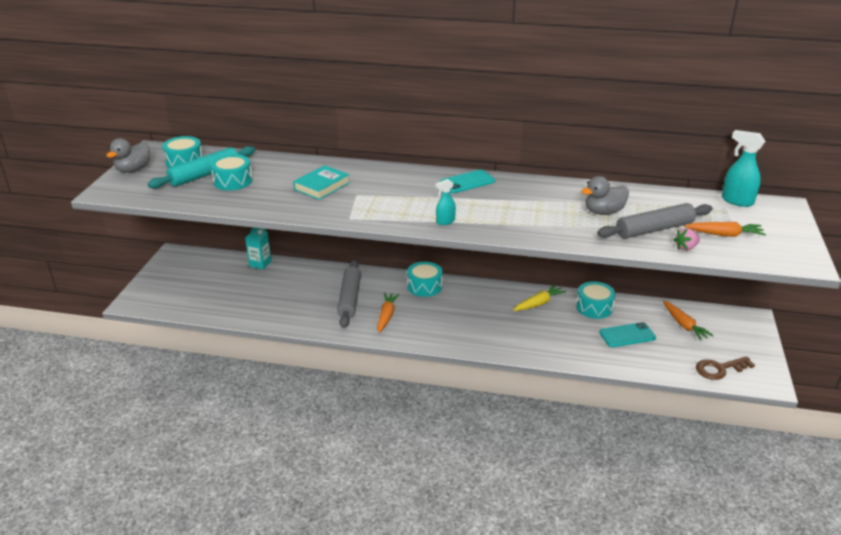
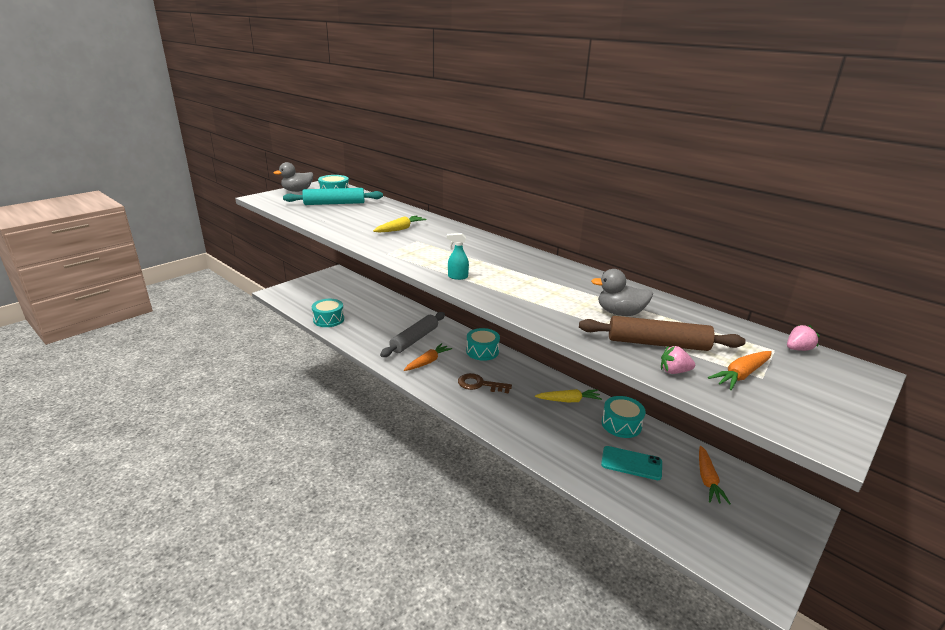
camera: 30 degrees right, 5 degrees down
turquoise drum [210,154,252,190] -> turquoise drum moved to [312,299,344,327]
turquoise carton [245,228,271,270] -> none
turquoise book [293,165,350,200] -> yellow carrot [373,215,426,233]
turquoise phone [440,170,495,193] -> none
grey rolling pin [597,203,712,239] -> brown rolling pin [579,316,746,351]
orange carrot [684,222,766,237] -> orange carrot turned 105 degrees clockwise [708,351,772,390]
brown key [696,356,755,380] -> brown key moved to [458,373,512,394]
turquoise spray bottle [722,130,766,207] -> pink strawberry [787,325,820,351]

